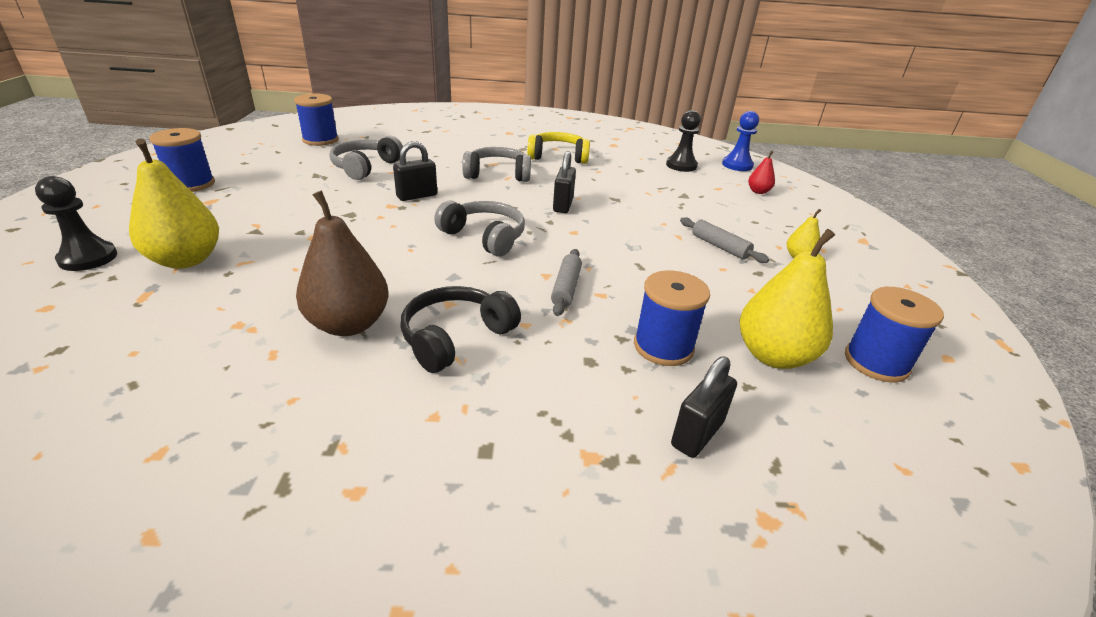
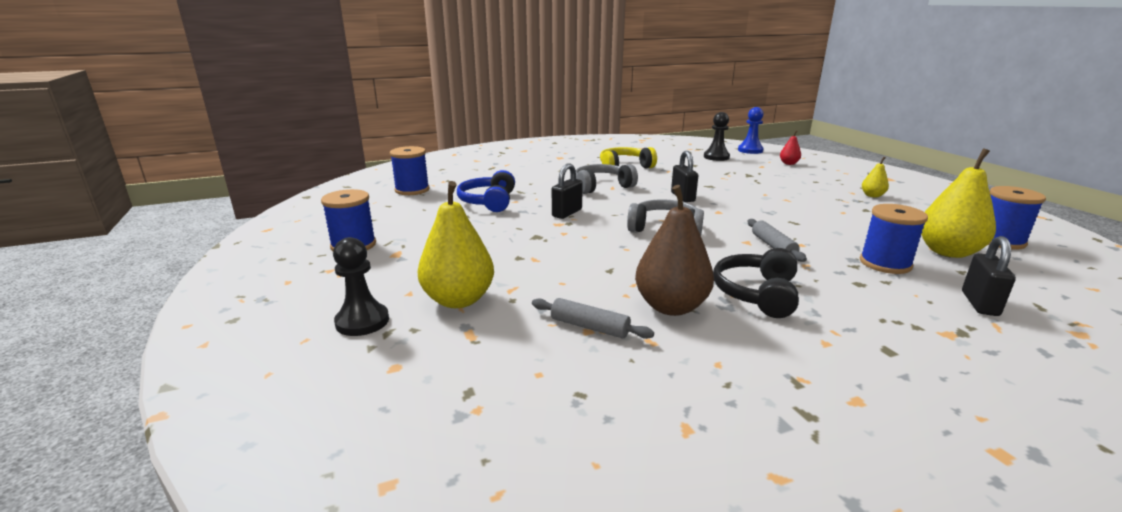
camera: 20 degrees left, 10 degrees down
grey headphones [330,136,403,180] -> blue headphones [457,170,515,212]
grey rolling pin [680,217,769,263] -> grey rolling pin moved to [532,298,654,339]

